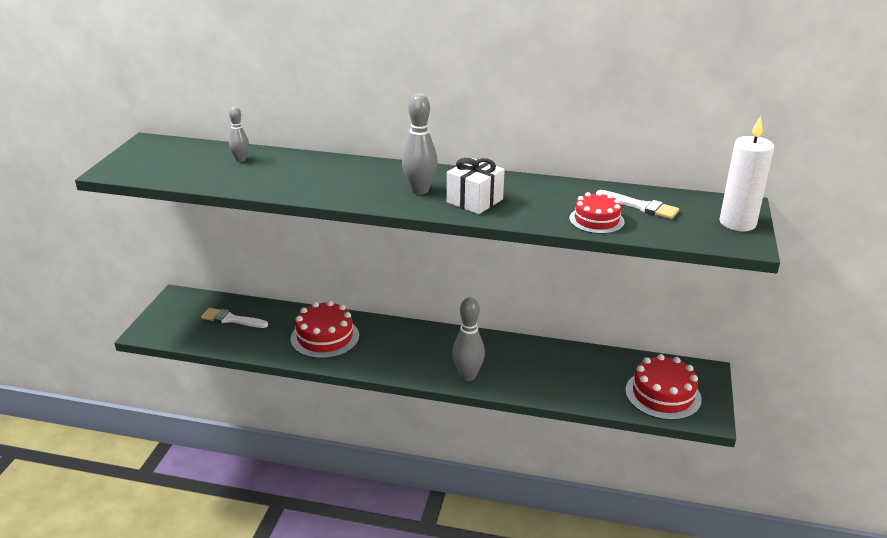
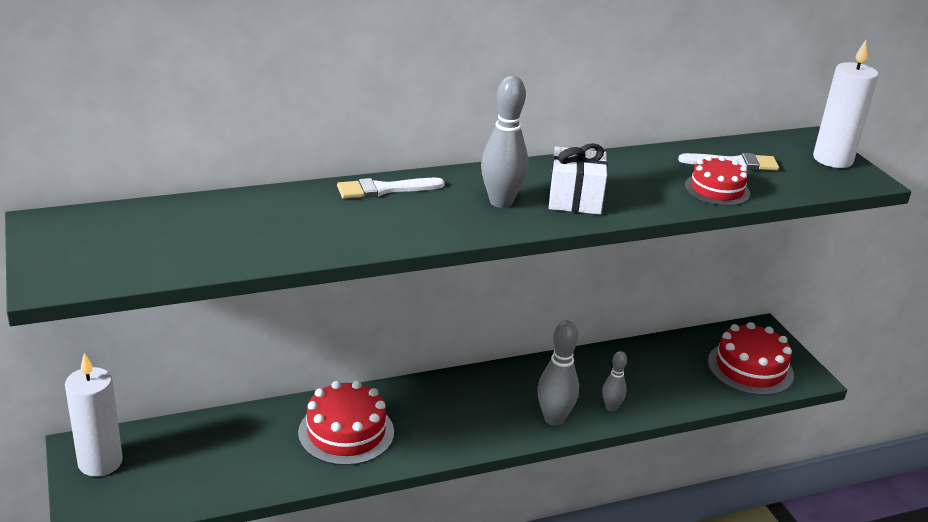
camera: 35 degrees left, 0 degrees up
white brush [201,308,268,328] -> white brush moved to [337,178,445,199]
grey bowling pin [229,106,249,162] -> grey bowling pin moved to [602,351,627,411]
none -> white candle [65,353,123,477]

